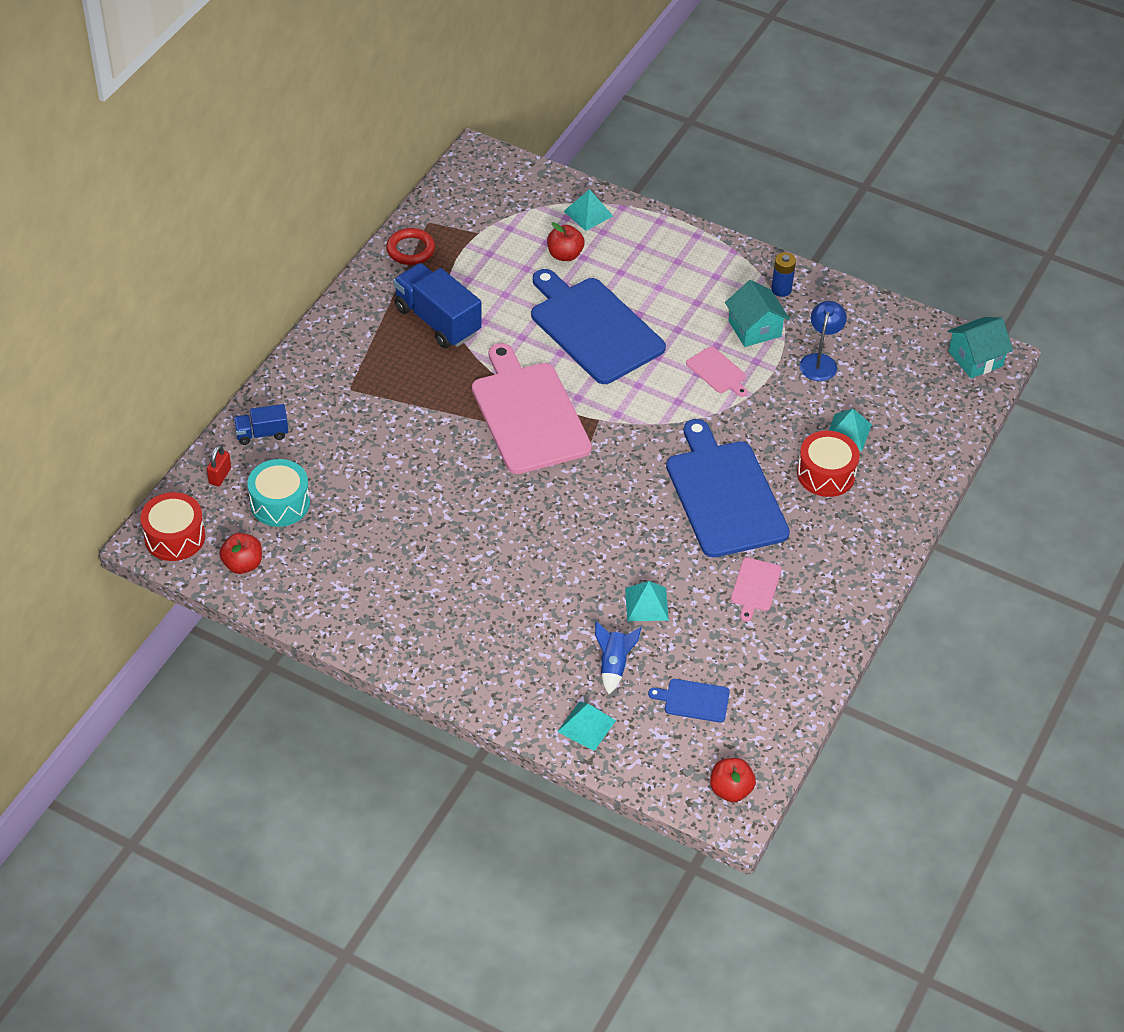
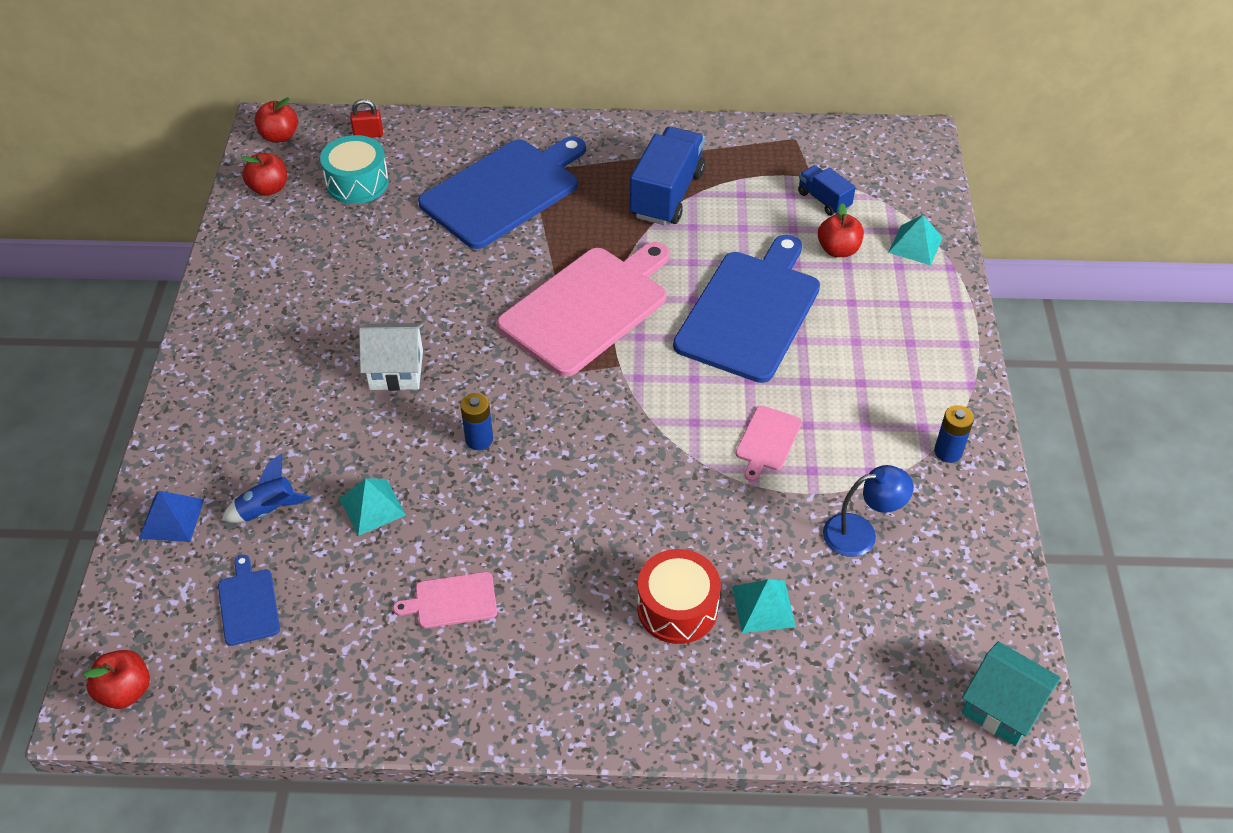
camera: 65 degrees right, 0 degrees up
red drum [140,492,205,561] -> red apple [255,98,298,143]
blue truck [234,404,288,445] -> blue truck moved to [798,165,856,216]
red ring [386,228,435,265] -> none
turquoise pyramid [557,702,616,751] -> blue pyramid [139,491,204,542]
blue cutting board [666,419,790,558] -> blue cutting board moved to [418,136,586,249]
turquoise house [725,280,790,347] -> none
none -> white house [359,323,423,391]
none -> blue battery [460,393,493,450]

